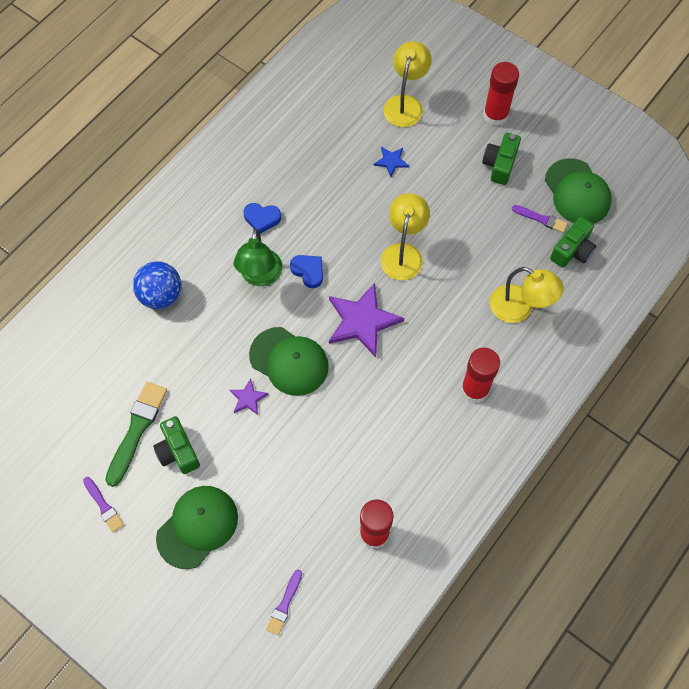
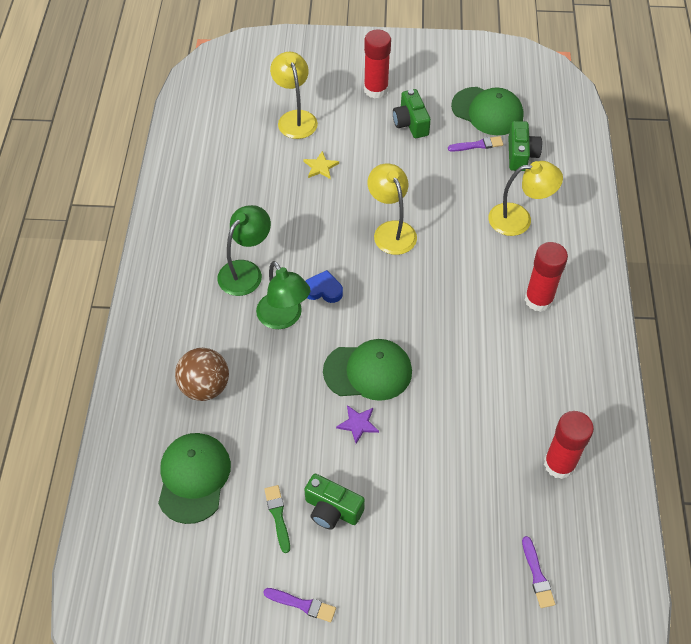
camera: 35 degrees left, 10 degrees down
green brush [105,382,167,487] -> green brush [264,485,290,553], size x0.56
blue ball [133,261,182,309] -> brown ball [175,348,229,401]
green cap [156,486,238,569] -> green cap moved to [158,433,231,524]
blue heart [244,203,281,234] -> green lamp [217,205,271,296]
purple star [329,283,404,357] -> none
blue star [374,147,409,177] -> yellow star [303,151,339,179]

